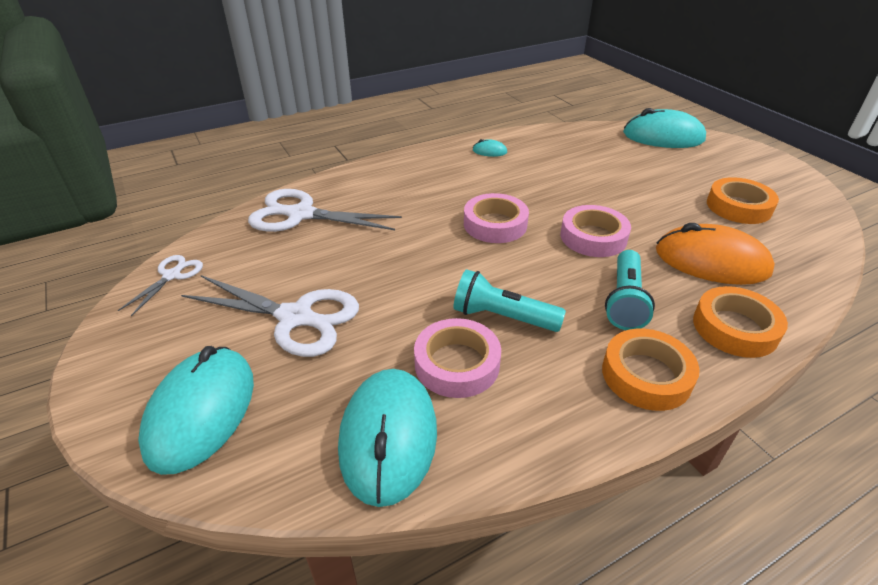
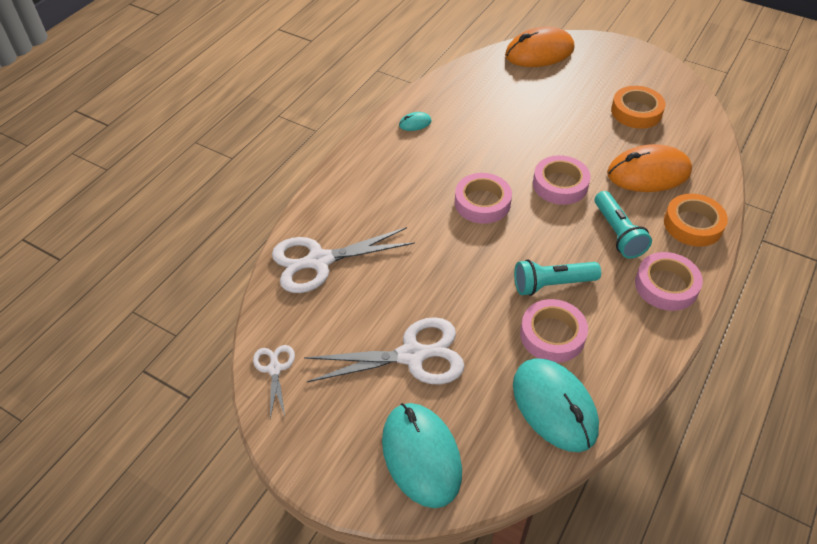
camera: 30 degrees left, 10 degrees up
orange tape [602,329,700,411] -> pink tape [635,252,703,311]
turquoise mouse [623,108,706,148] -> orange mouse [505,26,574,67]

